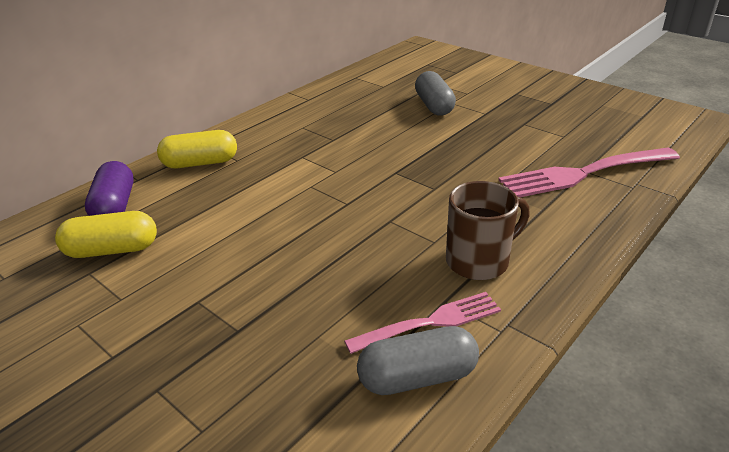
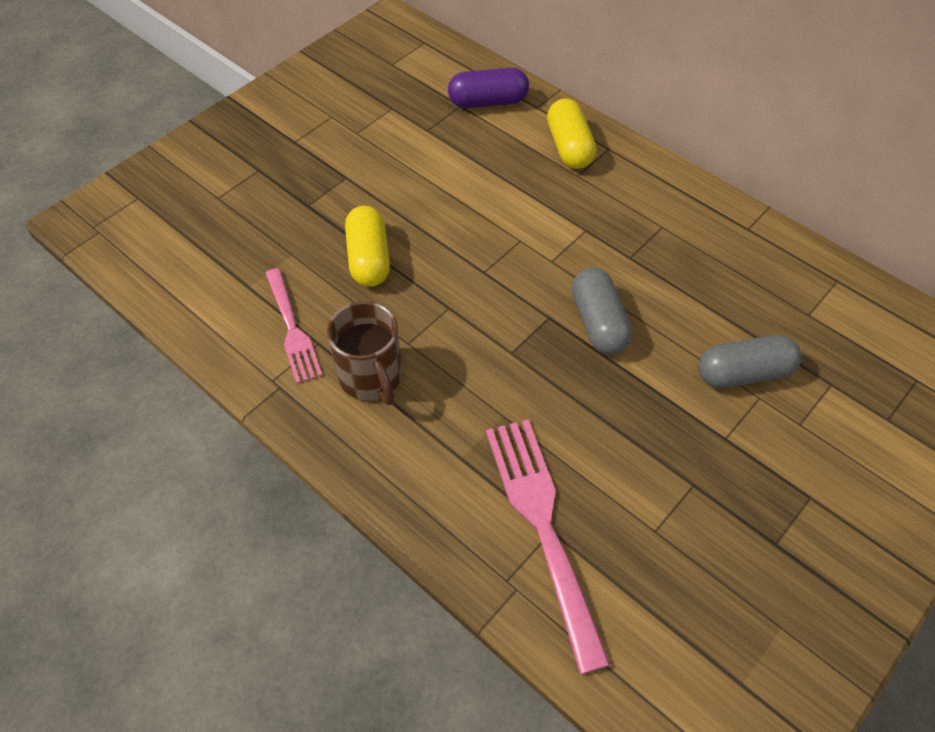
camera: 90 degrees right, 20 degrees up
yellow capsule [55,211,157,258] -> yellow capsule moved to [345,206,390,287]
grey capsule [357,326,479,395] -> grey capsule moved to [572,268,632,355]

